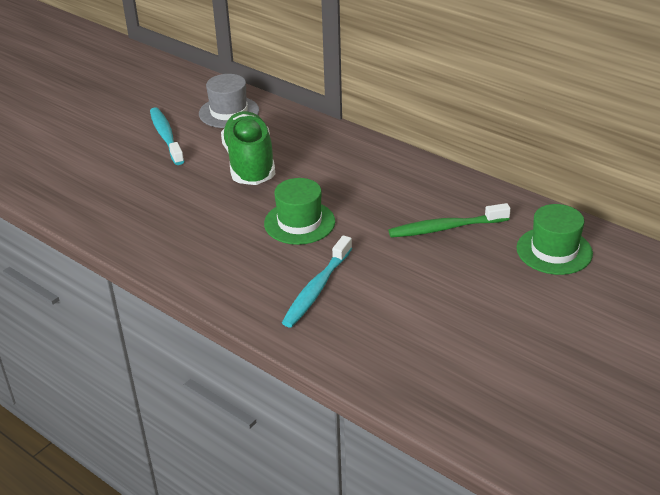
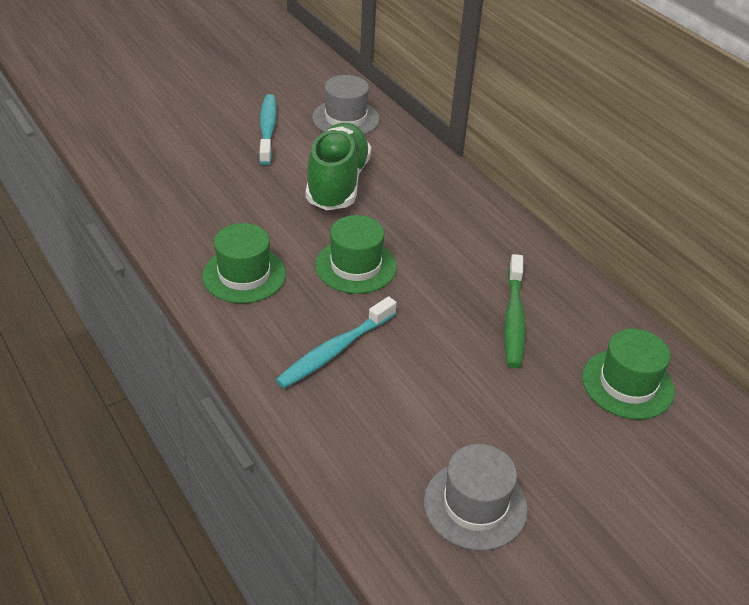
camera: 15 degrees right, 5 degrees up
green toothbrush [389,203,511,238] -> green toothbrush turned 90 degrees counterclockwise [504,254,525,368]
none -> green hat [202,223,286,303]
none -> grey hat [424,444,528,551]

